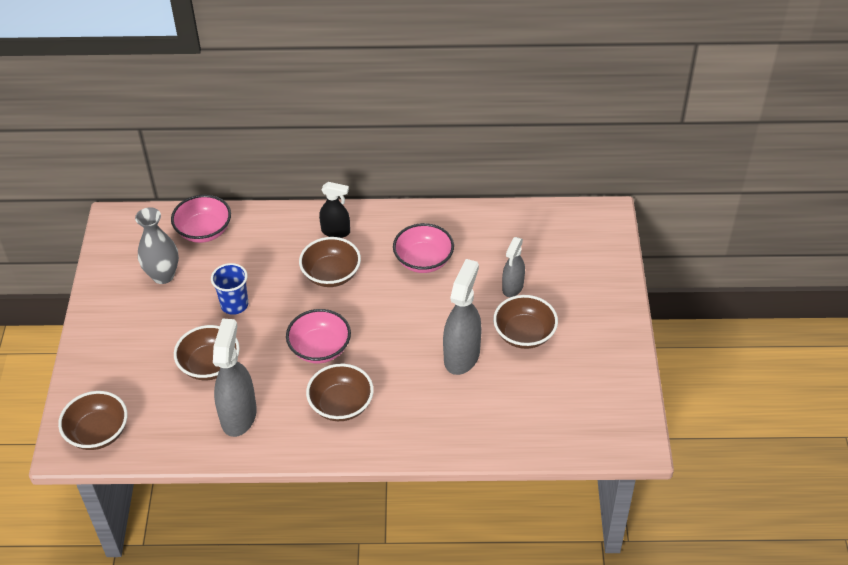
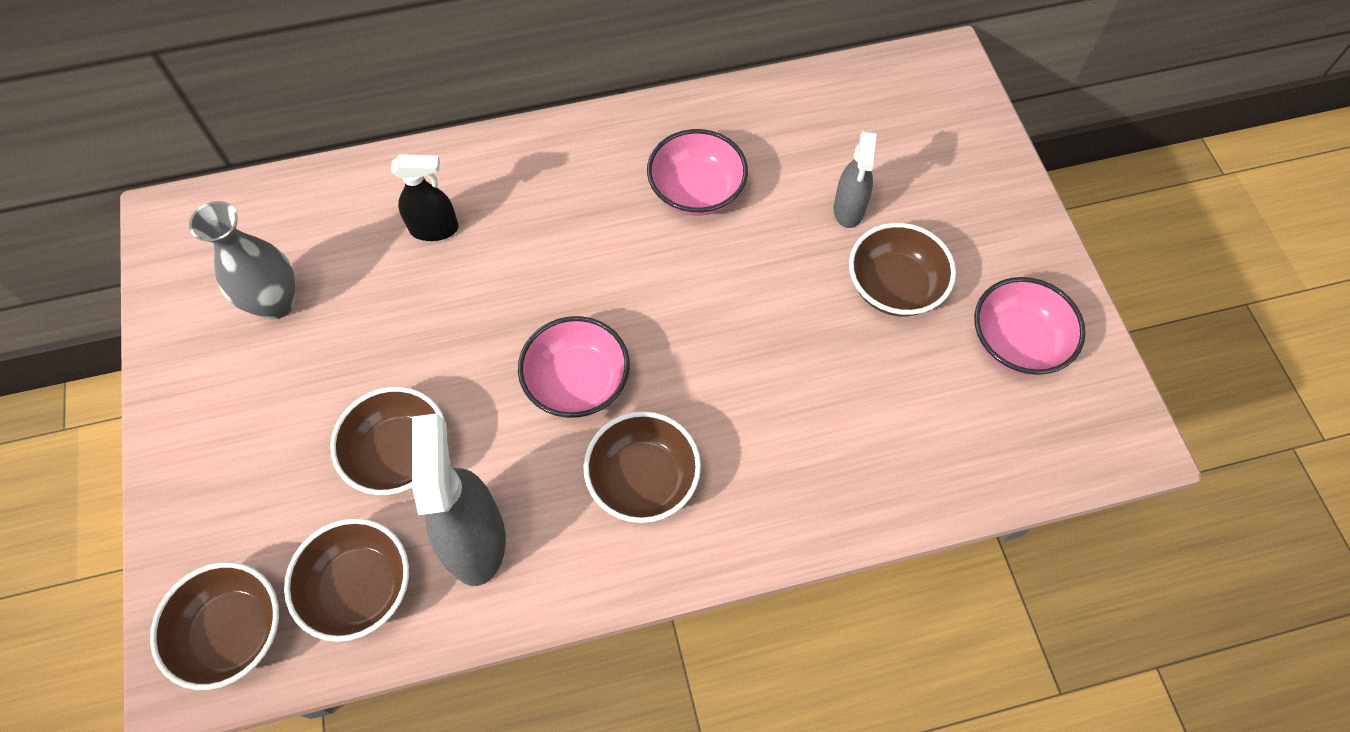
camera: 15 degrees left, 15 degrees up
pink bowl [171,195,231,243] -> pink bowl moved to [974,277,1086,375]
blue cup [211,263,248,315] -> none
brown bowl [299,237,361,287] -> brown bowl moved to [284,518,409,642]
black spray bottle [319,182,350,238] -> black spray bottle moved to [391,154,459,241]
grey spray bottle [443,259,482,375] -> none

